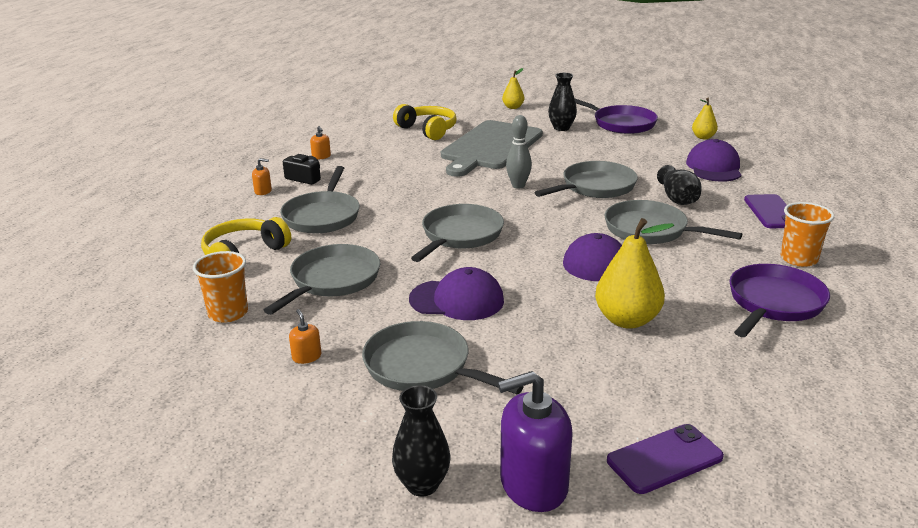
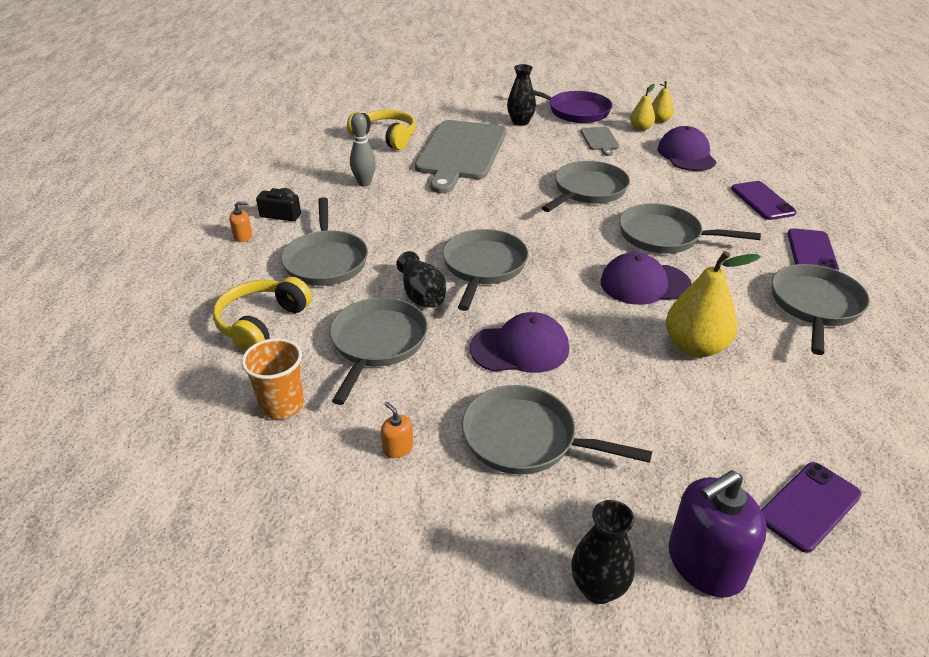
camera: 15 degrees left, 10 degrees up
orange soap dispenser [310,126,331,159] -> none
yellow pear [502,68,524,109] -> yellow pear moved to [630,84,655,131]
grey bowling pin [506,115,532,189] -> grey bowling pin moved to [350,113,376,187]
black vase [657,165,702,205] -> black vase moved to [396,251,446,308]
purple pan [729,264,830,337] -> grey pan [772,264,870,355]
orange cup [781,202,834,267] -> purple phone [788,228,839,271]
none -> grey cutting board [580,127,619,156]

